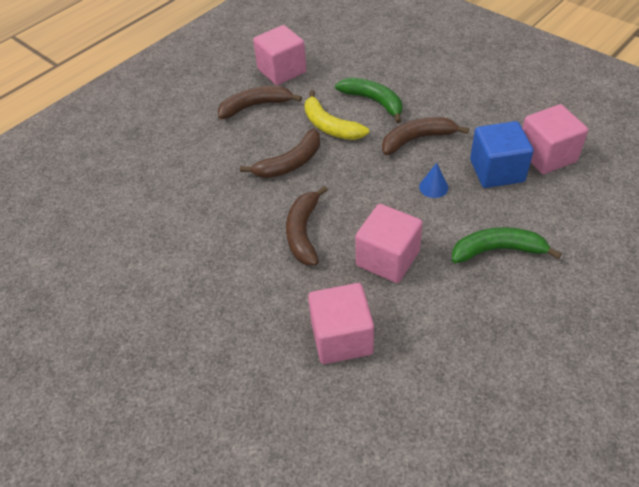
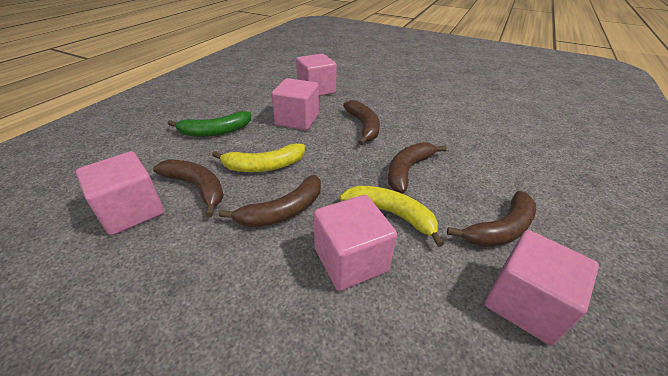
camera: 160 degrees right, 10 degrees down
green banana [335,78,402,124] -> pink cube [314,195,397,291]
blue cone [419,163,448,198] -> yellow banana [212,143,305,172]
blue cube [470,121,534,188] -> brown banana [153,159,224,217]

